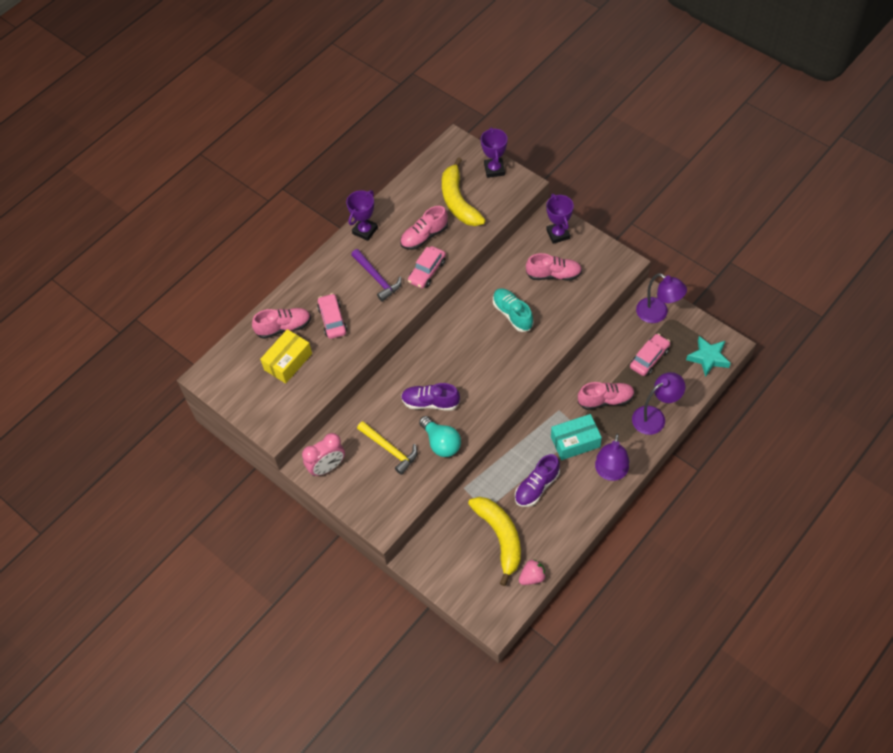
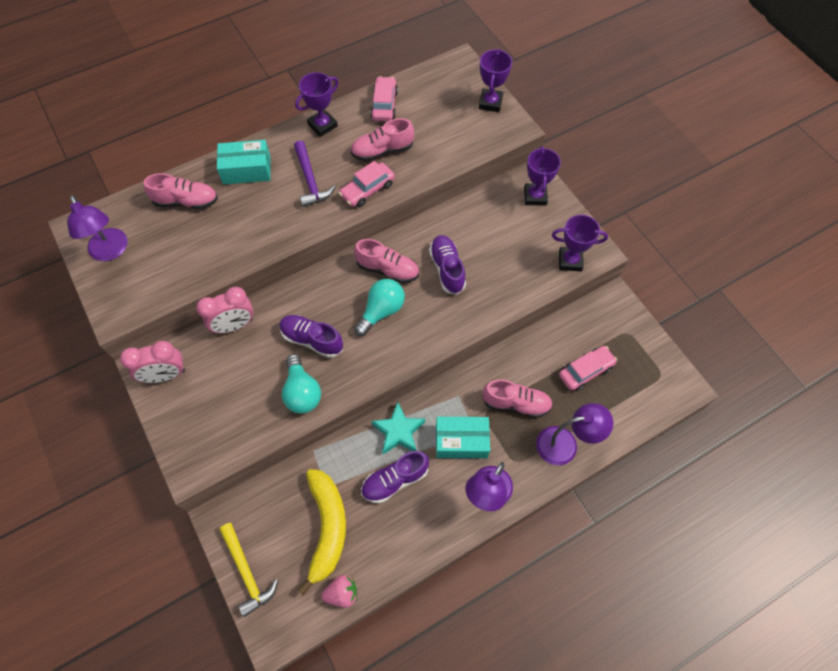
camera: 15 degrees right, 5 degrees up
yellow box [260,329,312,384] -> none
pink car [317,293,347,339] -> pink car moved to [370,76,398,121]
yellow hammer [357,421,417,475] -> yellow hammer moved to [219,523,278,617]
yellow banana [442,157,486,226] -> none
turquoise shoe [493,288,533,332] -> purple shoe [429,235,466,295]
pink shoe [526,253,582,281] -> pink shoe moved to [354,239,419,283]
purple lamp [636,273,687,323] -> purple lamp moved to [67,195,128,261]
turquoise star [686,336,731,377] -> turquoise star moved to [371,402,425,455]
none -> pink clock [196,287,254,333]
none -> turquoise box [217,140,271,184]
none -> turquoise light bulb [354,279,405,336]
none -> purple trophy [552,215,608,271]

